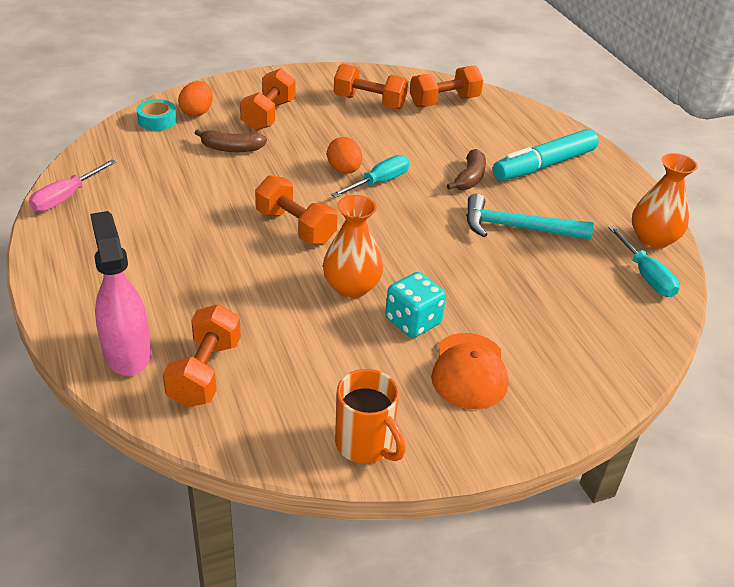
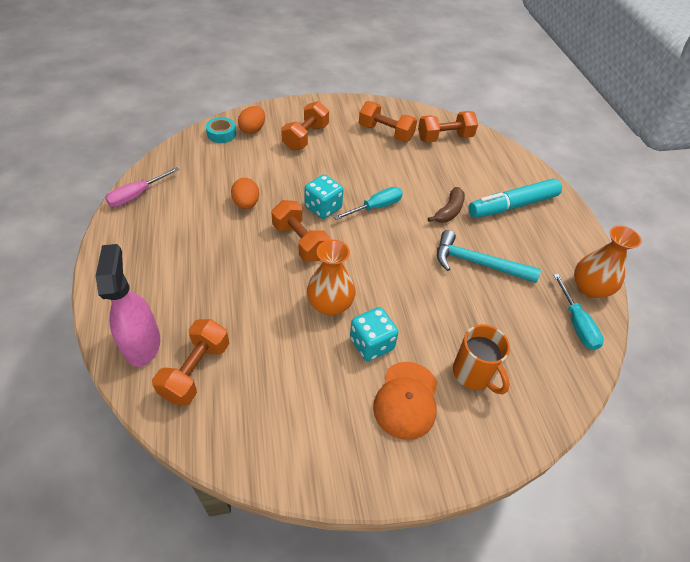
camera: 10 degrees right, 10 degrees up
brown banana [195,129,267,152] -> none
orange egg [327,137,362,174] -> orange egg moved to [231,178,259,209]
orange mug [335,369,406,464] -> orange mug moved to [453,324,510,395]
none -> turquoise dice [304,174,343,219]

